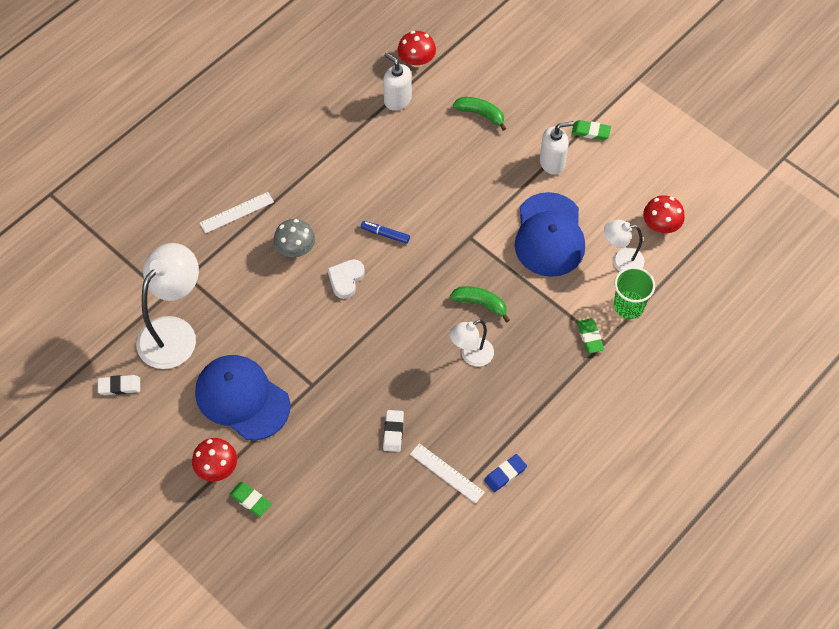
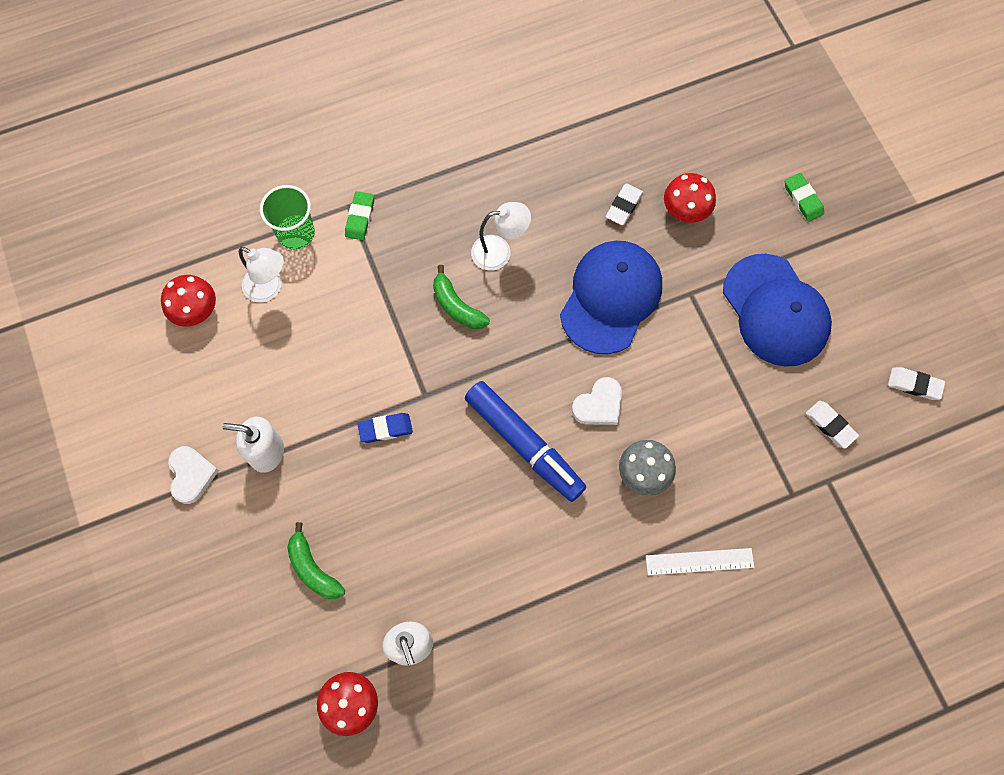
camera: 155 degrees left, 10 degrees up
white lamp [137,243,199,369] -> white eraser [806,401,859,449]
red mushroom [192,438,237,482] -> red mushroom moved to [664,173,716,223]
blue marker [361,221,410,244] -> blue marker [465,381,586,502], size x2.22
white ruler [410,443,485,504] -> none
blue eraser [484,454,527,492] -> blue eraser moved to [357,413,413,443]
blue cap [515,192,585,277] -> blue cap moved to [560,241,662,354]
green eraser [572,120,611,140] -> white heart [168,446,219,504]

